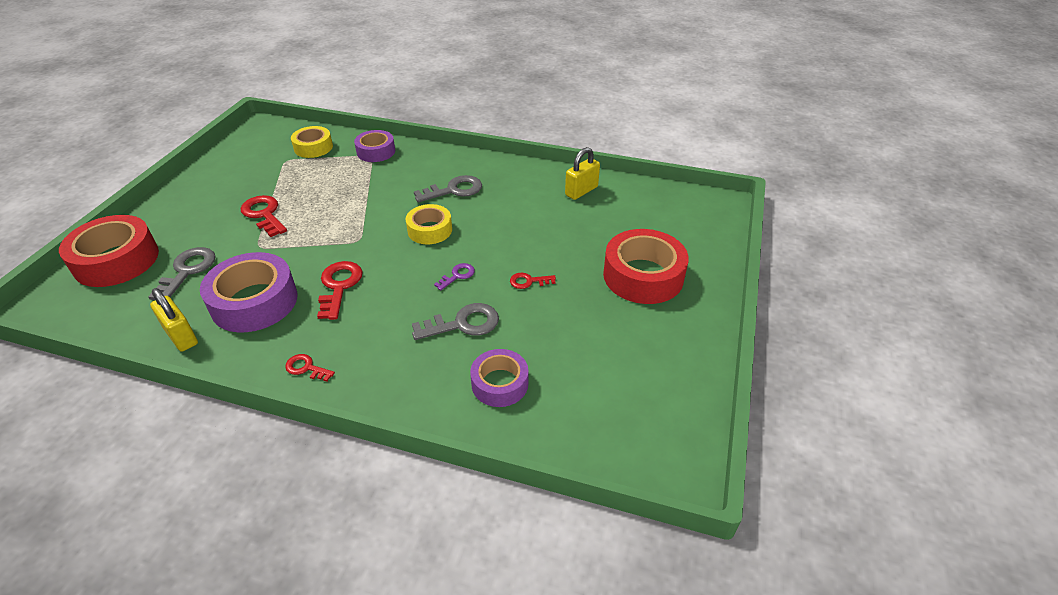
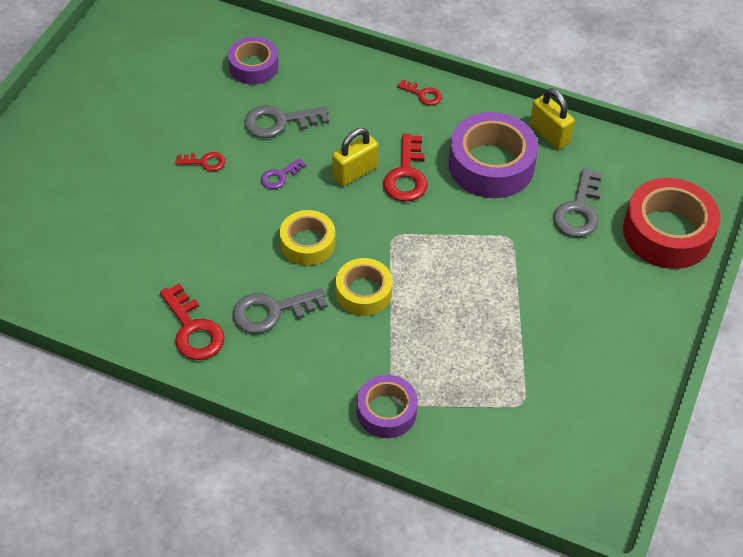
camera: 175 degrees left, 10 degrees up
red key [241,195,287,237] -> red key moved to [160,283,225,360]
yellow tape [291,126,333,158] -> yellow tape moved to [336,258,393,316]
yellow padlock [565,147,600,200] -> yellow padlock moved to [332,128,378,186]
red tape [603,229,689,304] -> none

